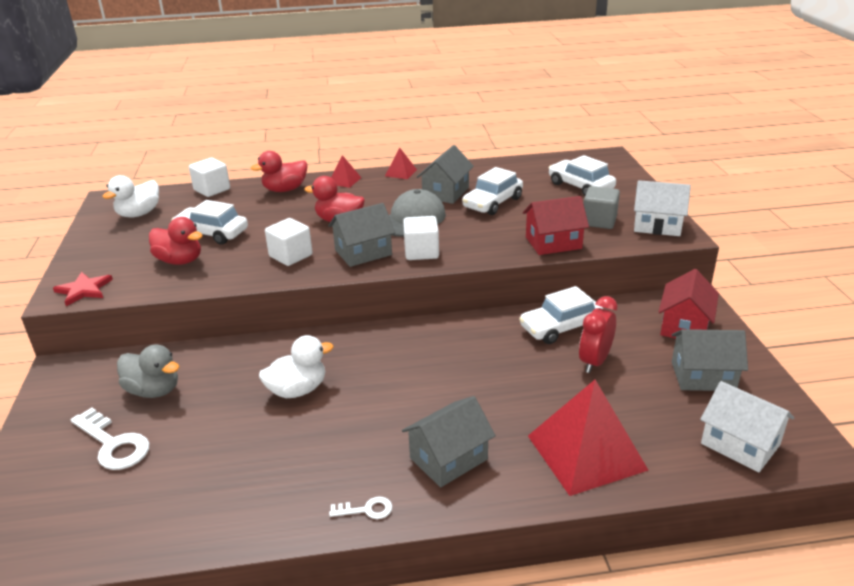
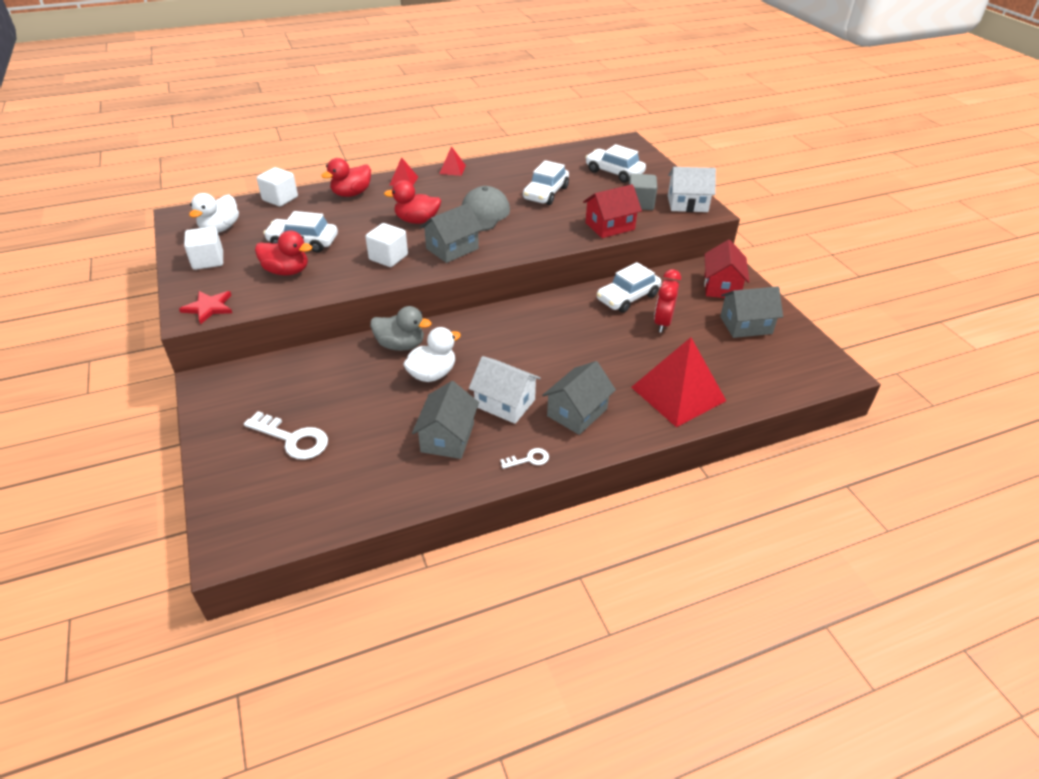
camera: 15 degrees left, 10 degrees up
grey duck [117,344,179,398] -> grey duck moved to [370,306,431,351]
white cube [403,216,439,260] -> white cube moved to [184,227,223,270]
grey house [417,145,474,204] -> grey house moved to [412,381,479,459]
white house [700,381,794,473] -> white house moved to [469,356,541,424]

